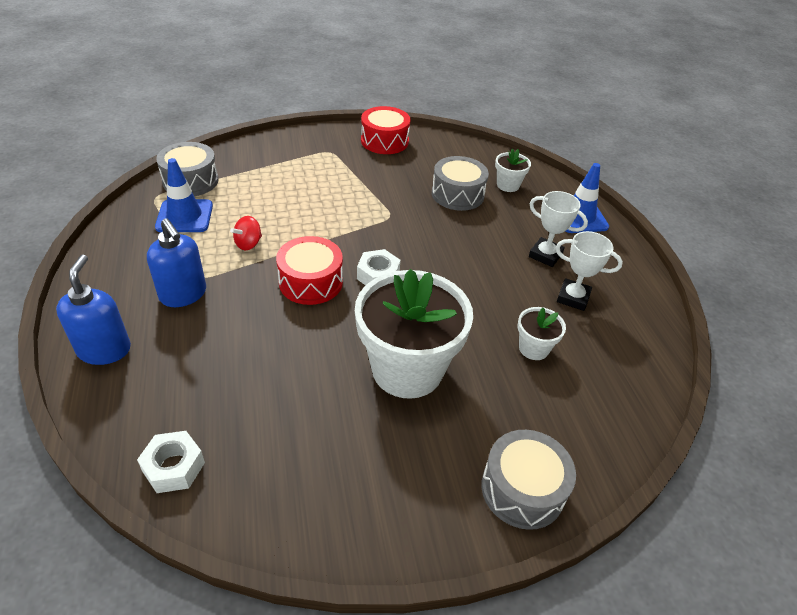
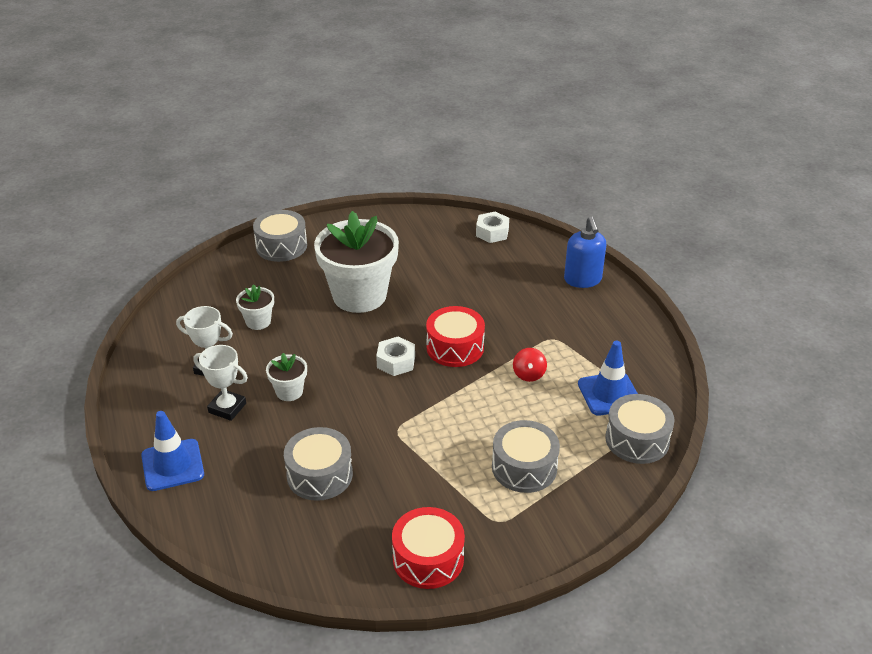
camera: 175 degrees right, 5 degrees down
blue soap dispenser [147,218,206,307] -> none
red spinning top [230,216,262,250] -> red spinning top turned 150 degrees clockwise [513,348,547,382]
white flower pot [495,149,531,192] -> white flower pot moved to [266,353,307,401]
none -> grey drum [492,420,560,493]

